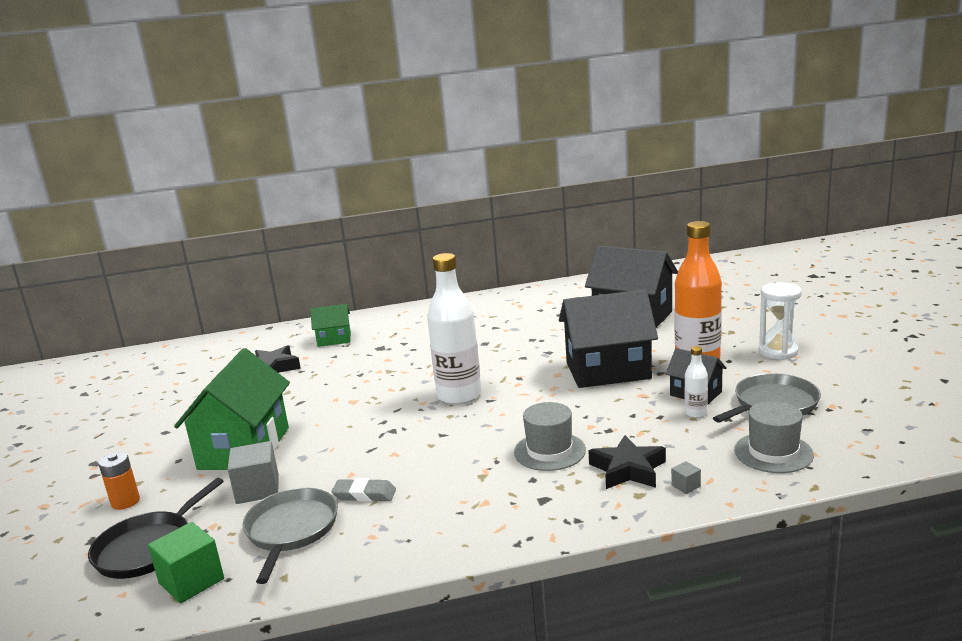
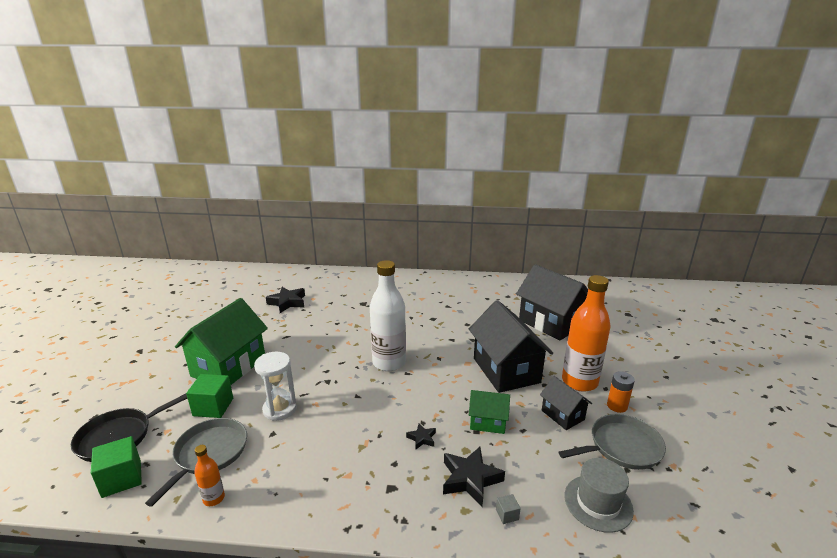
camera: 15 degrees right, 5 degrees up
orange battery [98,452,140,510] -> orange battery moved to [607,371,635,413]
grey cube [228,441,279,504] -> green cube [186,374,233,418]
green house [310,304,351,347] -> green house moved to [469,390,510,434]
grey eraser [331,478,396,502] -> none
grey hat [514,402,586,471] -> black star [406,423,436,450]
black house [559,289,658,388] -> black house turned 60 degrees clockwise [469,300,553,393]
white bottle [685,346,708,418] -> none
white hourglass [759,282,802,360] -> white hourglass moved to [254,352,297,421]
none -> orange bottle [194,445,225,506]

